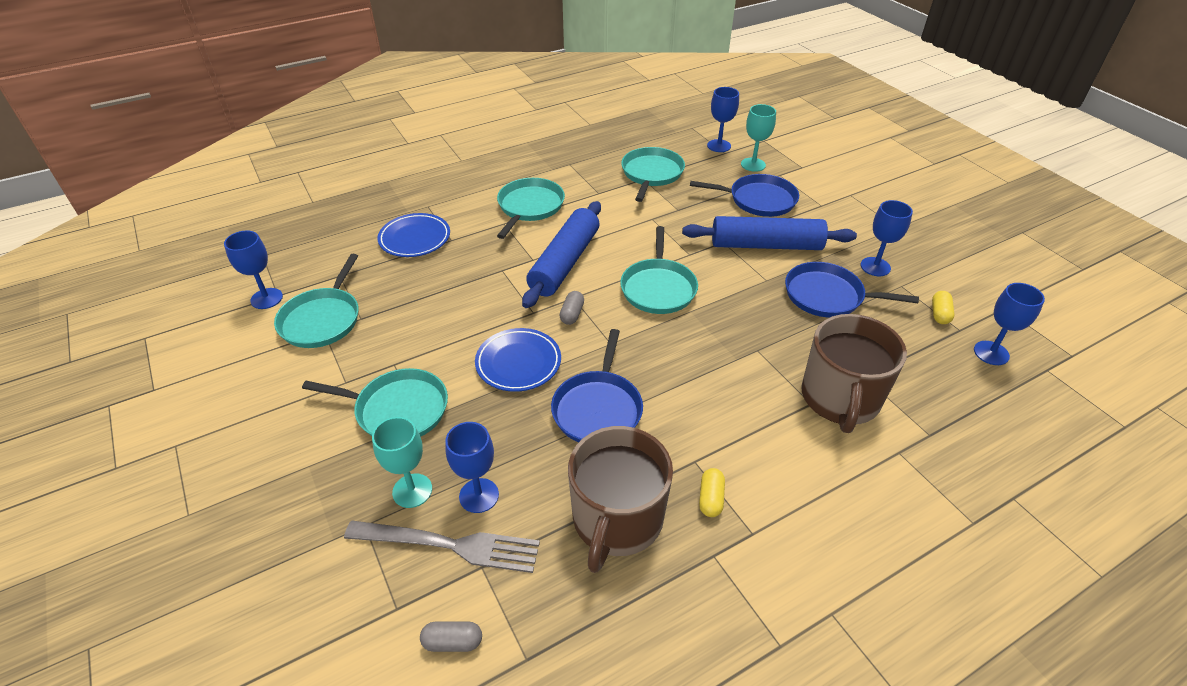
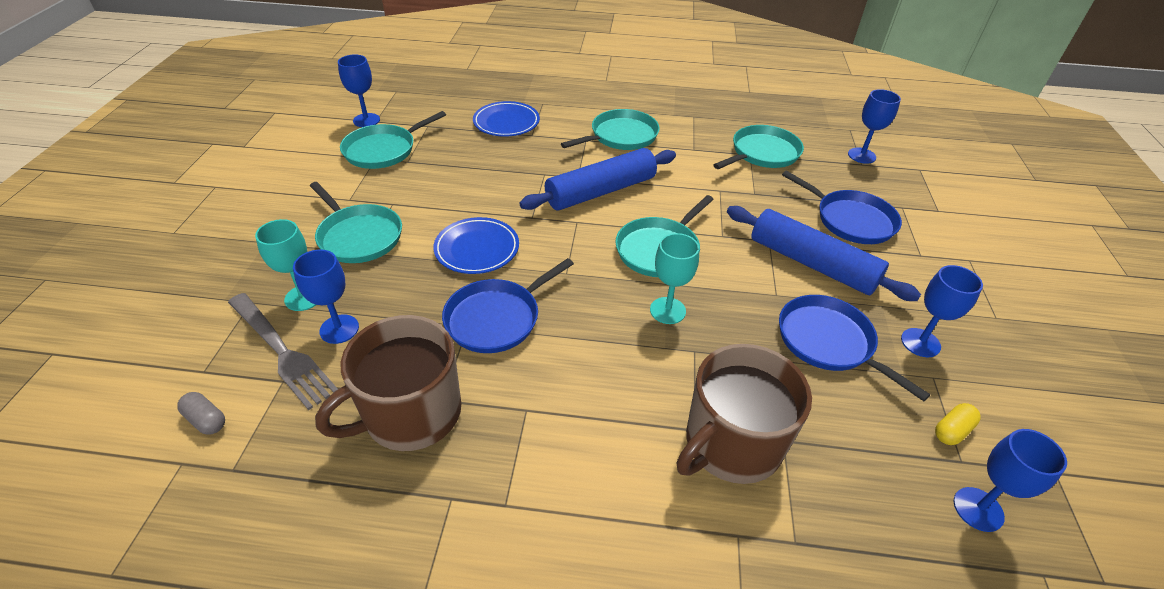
camera: 35 degrees right, 0 degrees up
grey capsule [559,291,584,325] -> none
yellow capsule [699,468,725,517] -> none
turquoise goblet [741,104,776,172] -> turquoise goblet moved to [650,233,699,324]

